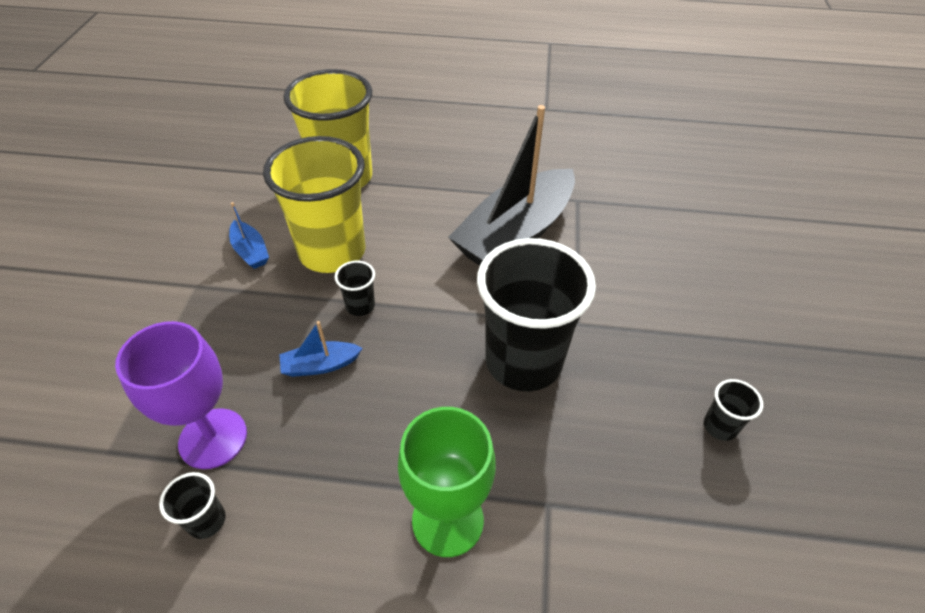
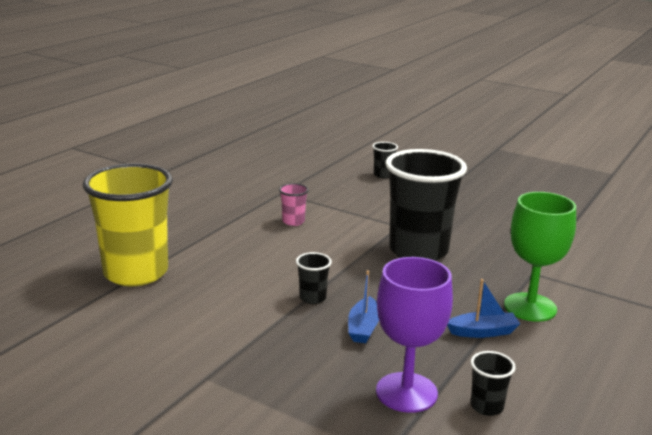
camera: 65 degrees left, 25 degrees down
blue boat [229,202,269,269] -> blue boat moved to [447,279,520,338]
yellow cup [263,136,366,273] -> none
black boat [448,105,575,266] -> pink cup [279,183,309,226]
black cup [704,379,763,441] -> black cup moved to [372,142,398,178]

